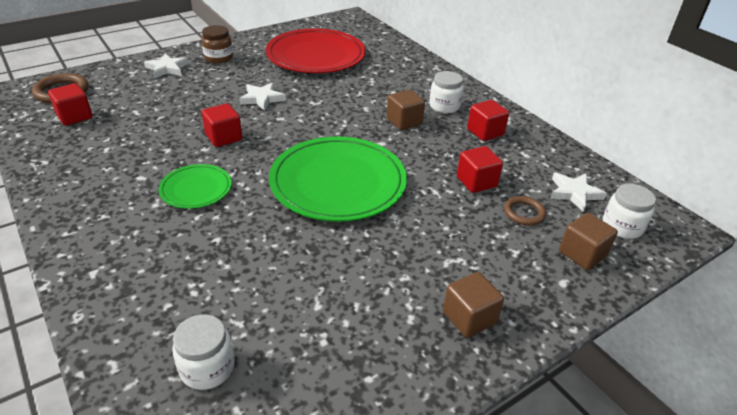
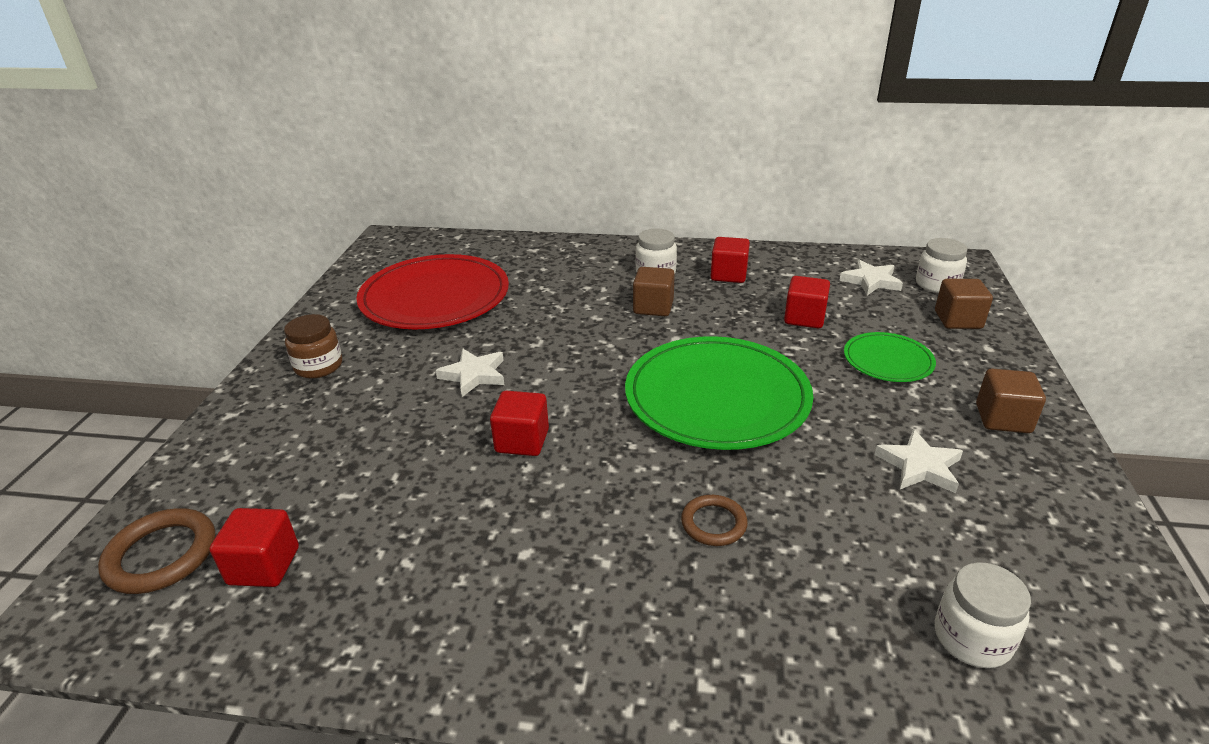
camera: 45 degrees left, 5 degrees down
white star [144,53,189,78] -> white star moved to [874,429,963,493]
green plate [158,164,232,209] -> green plate moved to [844,332,936,382]
brown ring [504,196,546,226] -> brown ring moved to [681,495,748,546]

